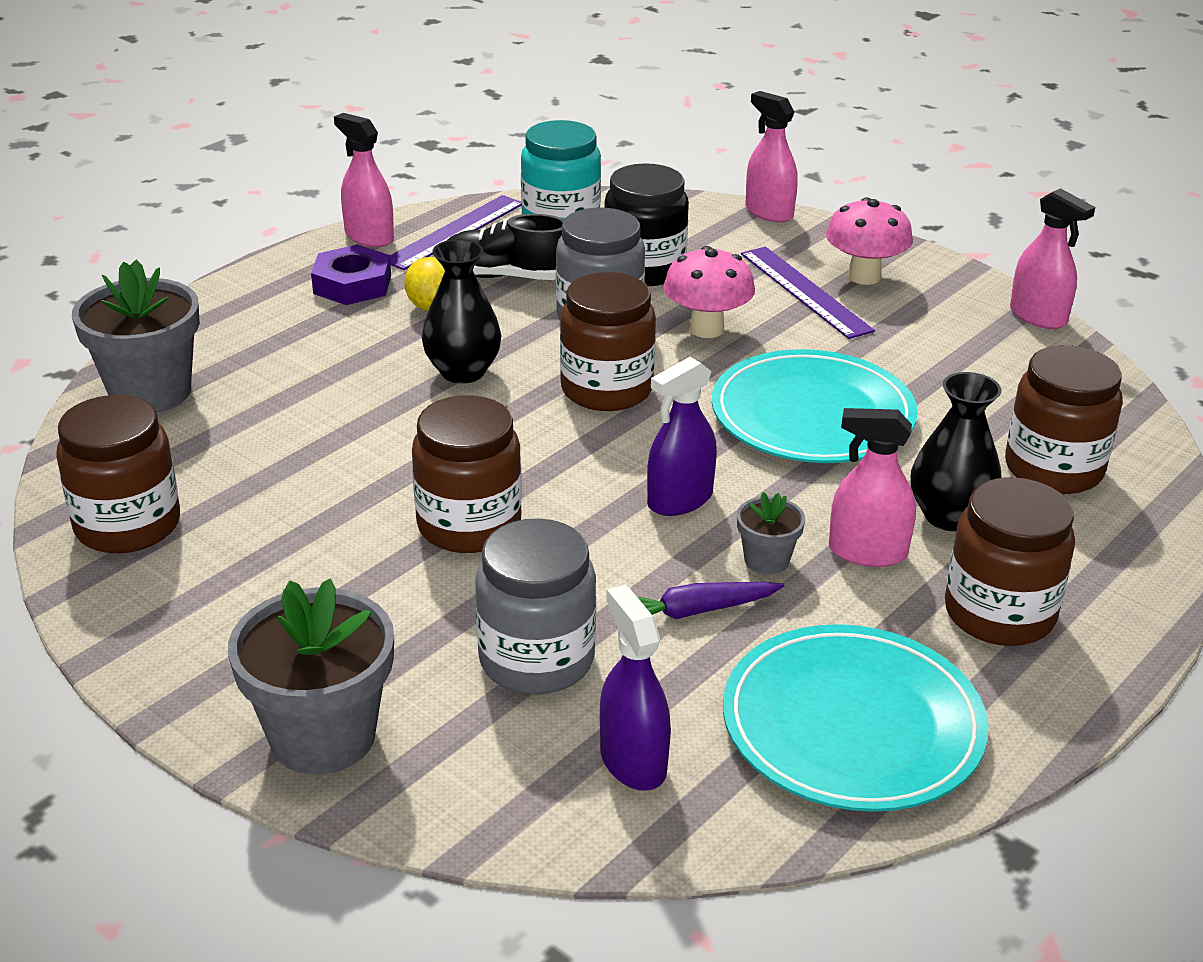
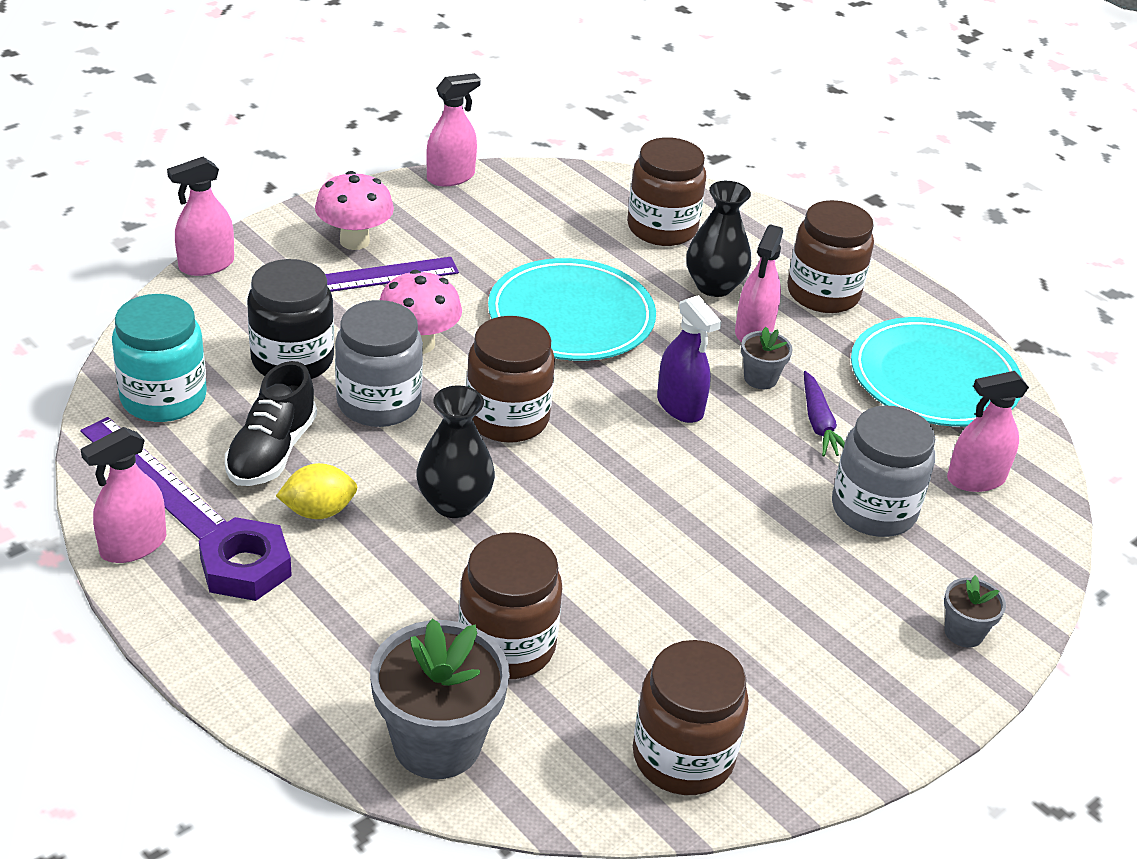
camera: 85 degrees left, 5 degrees up
grey flower pot [228,578,394,775] -> grey flower pot [944,575,1006,648], size x0.49
brown jar [412,395,522,553] -> brown jar moved to [458,532,562,679]
purple spray bottle [600,585,671,791] -> pink spray bottle [947,371,1029,492]

